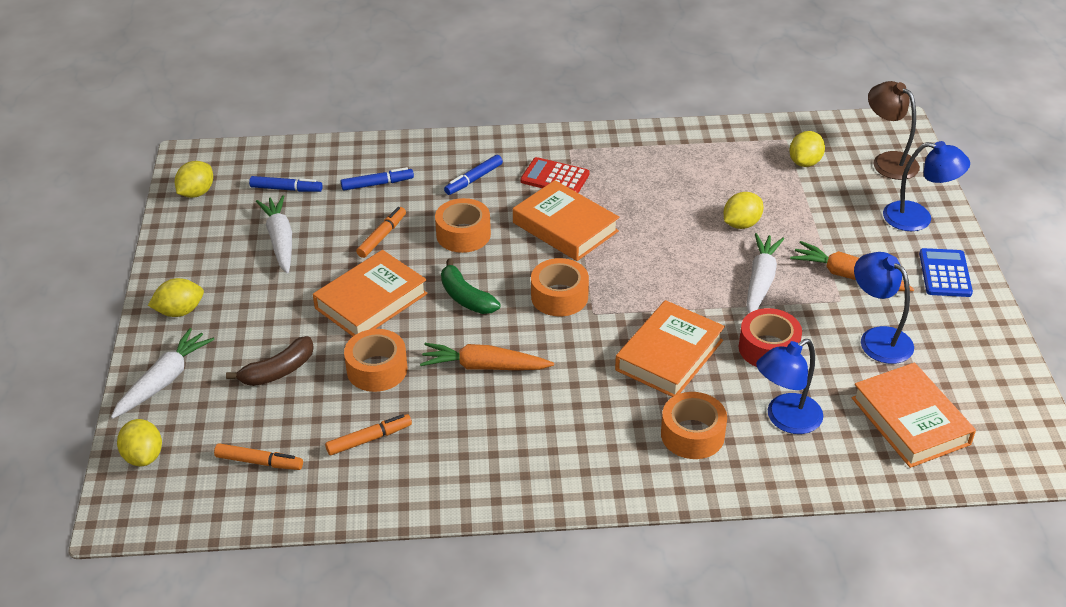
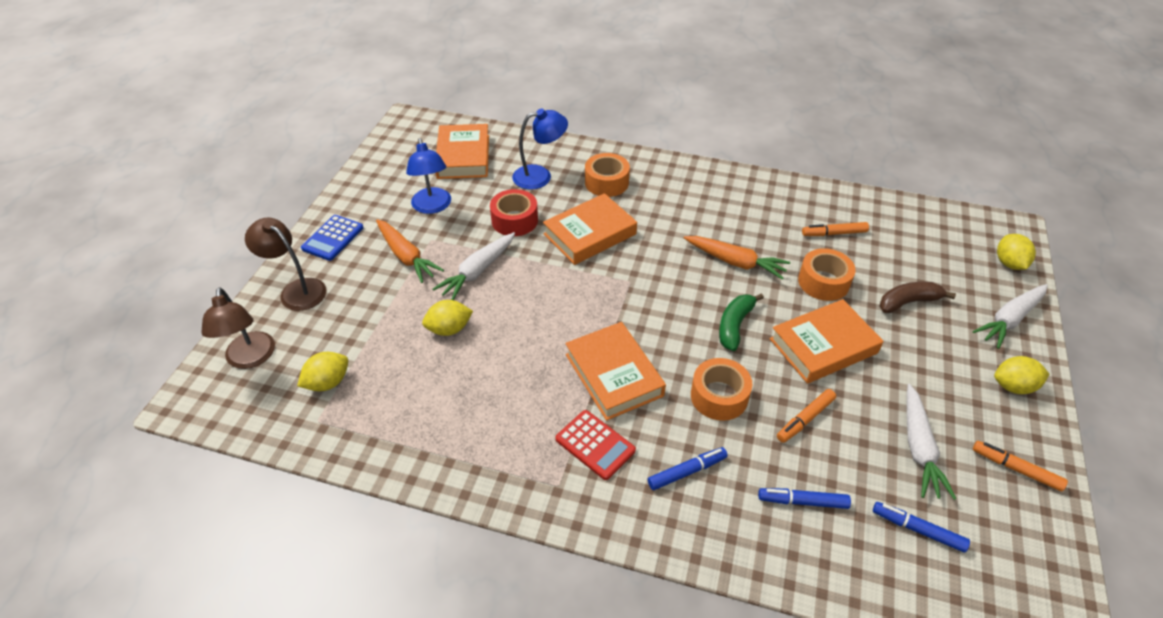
camera: 160 degrees left, 5 degrees up
yellow lemon [175,161,213,198] -> none
orange marker [214,443,303,470] -> orange marker moved to [973,441,1068,491]
green banana [441,258,501,314] -> green banana turned 135 degrees counterclockwise [719,293,764,351]
orange tape [531,258,589,316] -> none
blue lamp [883,141,970,231] -> brown lamp [245,218,327,311]

